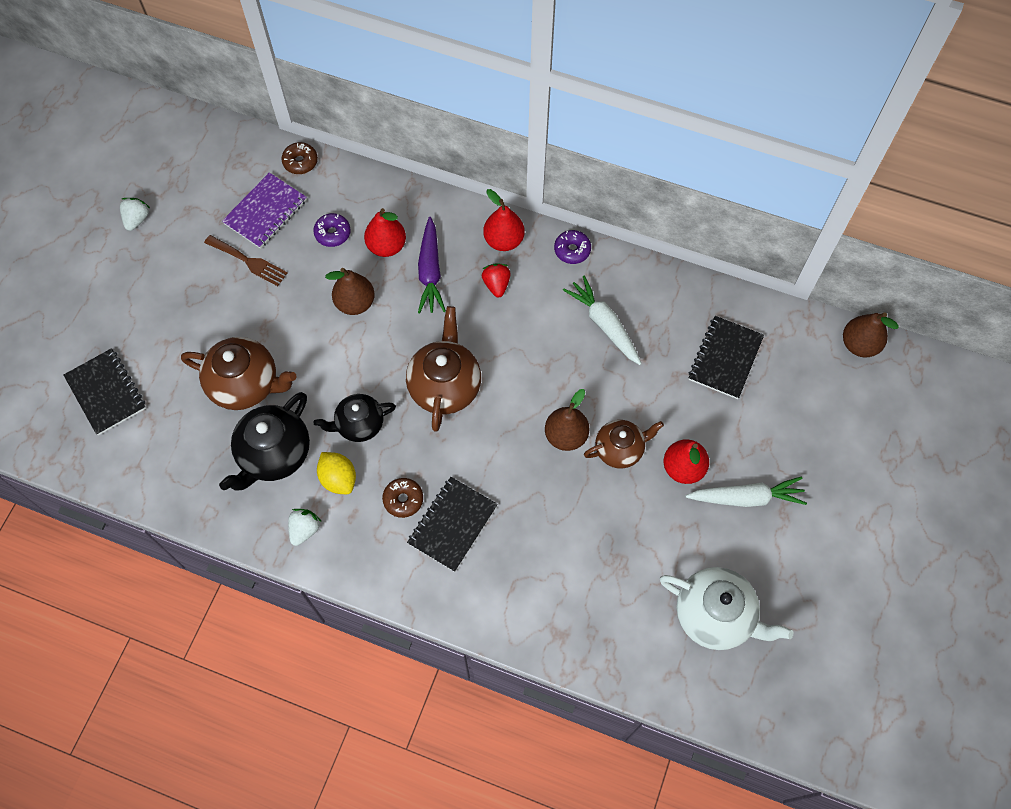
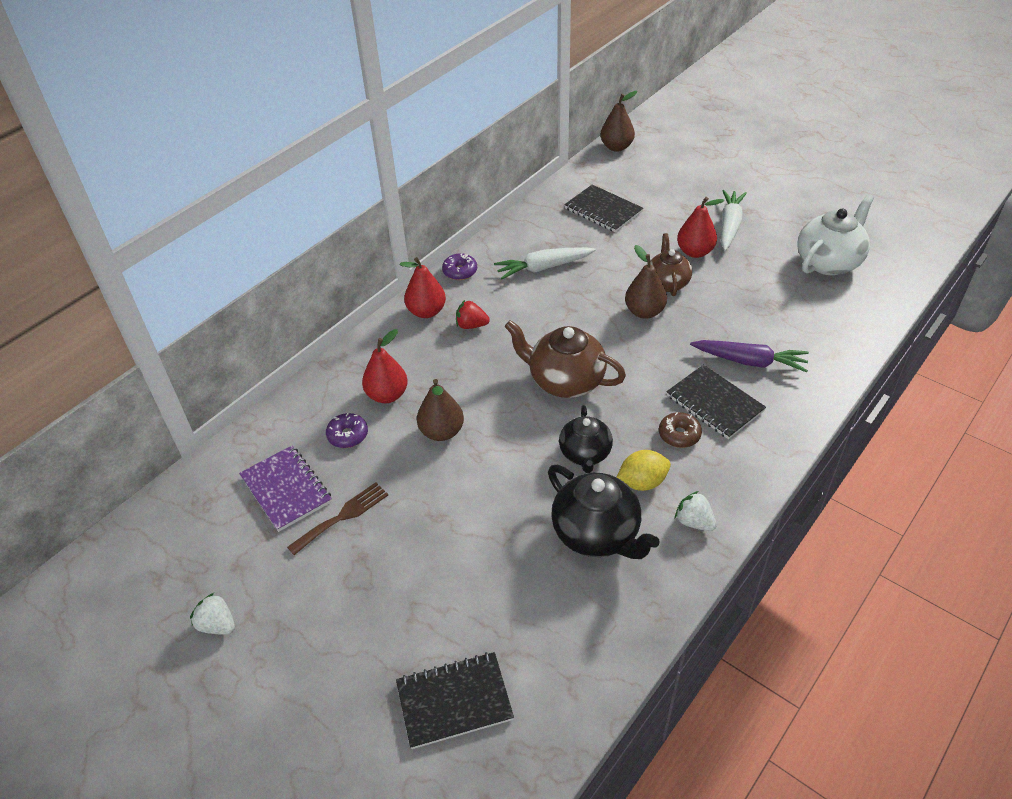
camera: 70 degrees left, 20 degrees down
brown teapot [181,337,297,410] -> none
brown donut [281,142,318,174] -> none
purple carrot [418,217,446,314] -> purple carrot moved to [690,340,809,372]

